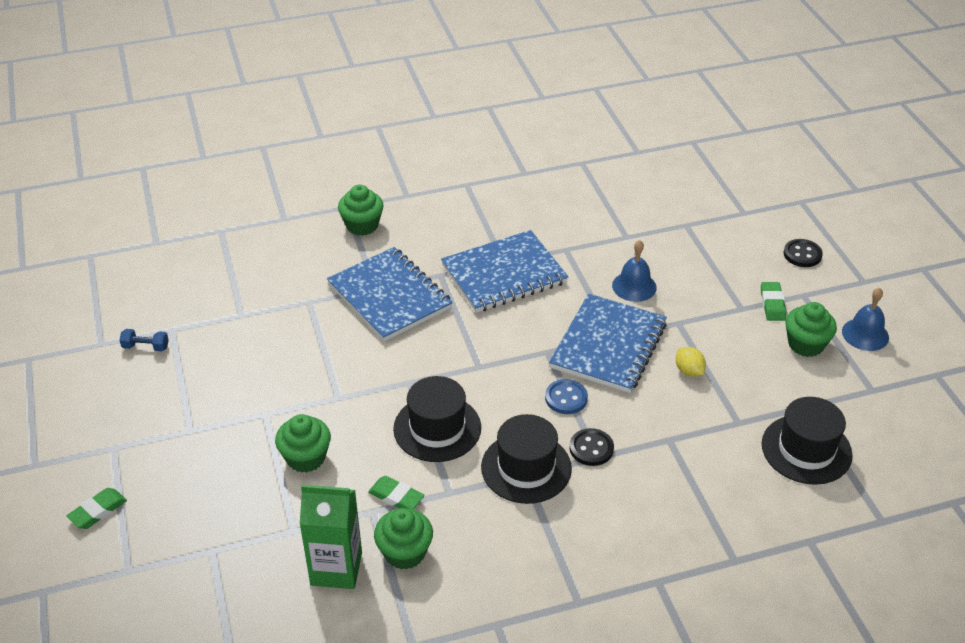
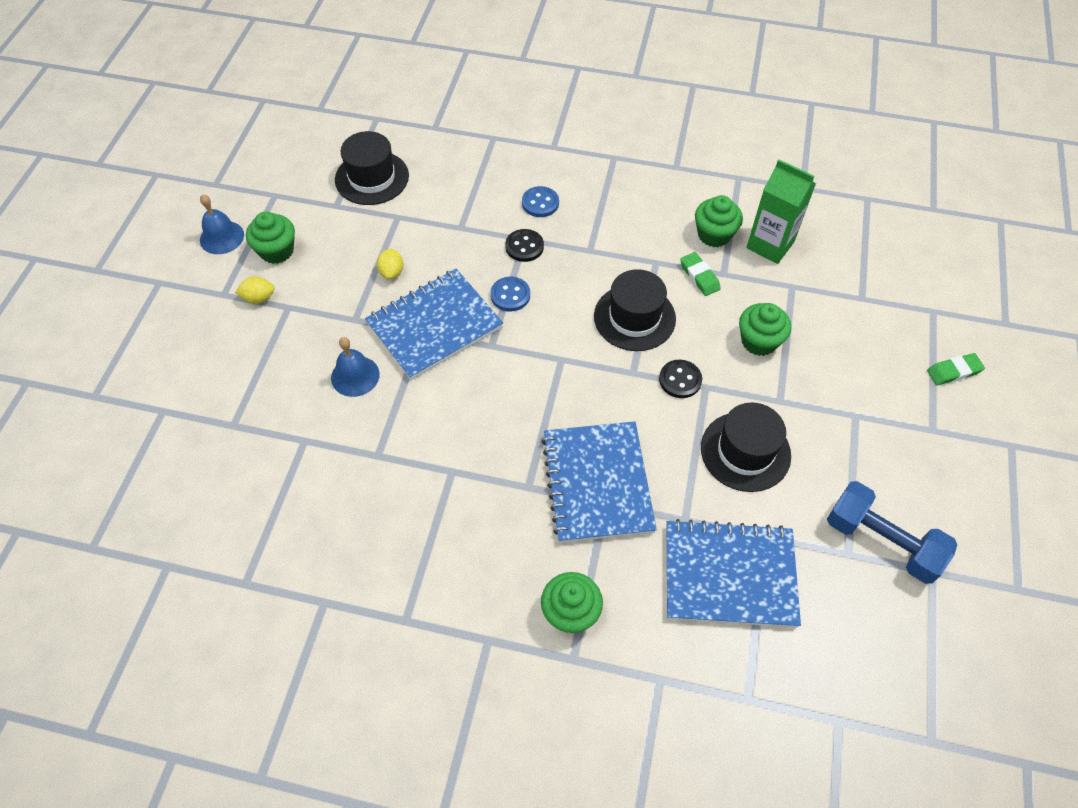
camera: 150 degrees left, 15 degrees up
blue dumbbell [119,329,169,351] -> blue dumbbell [827,481,957,584], size x2.21
blue notebook [441,230,568,313] -> blue notebook moved to [666,519,801,628]
black hat [481,414,572,504] -> black hat moved to [701,403,791,492]
green eraser [761,282,786,321] -> yellow lemon [235,276,275,304]
black button [783,239,823,267] -> black button moved to [659,360,702,398]
none -> blue button [522,186,559,217]

